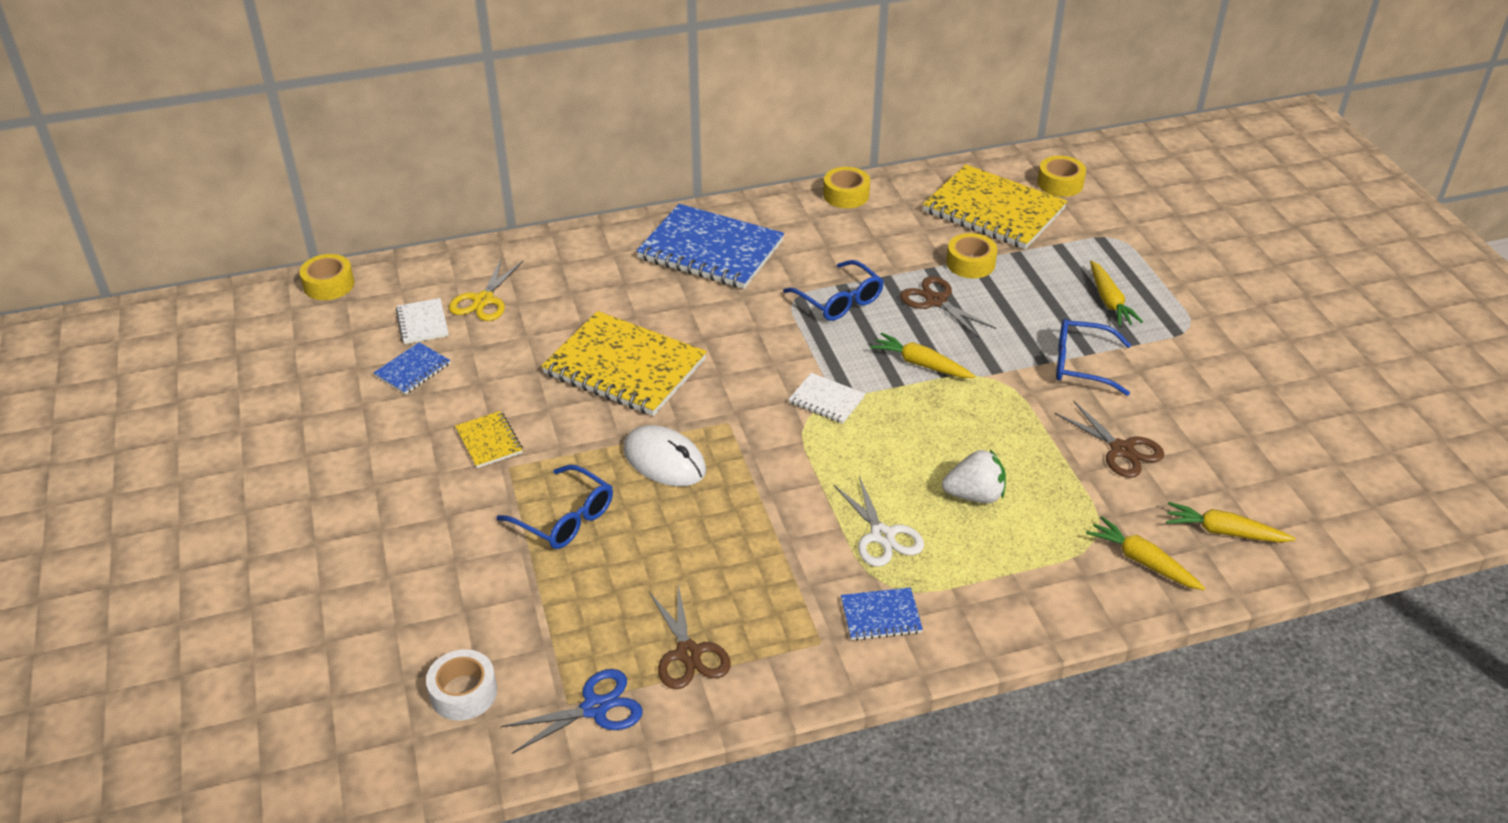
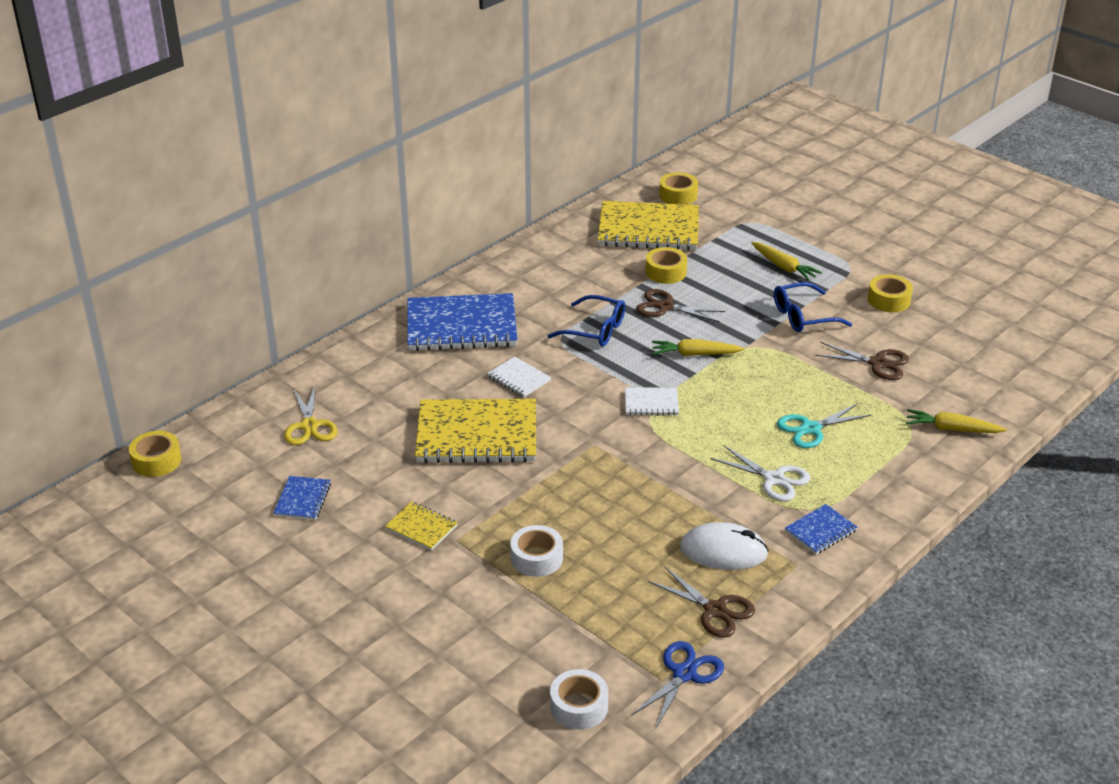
camera: 30 degrees left, 5 degrees down
white notebook [396,298,449,344] -> white notebook moved to [487,356,551,397]
blue glasses [497,465,613,549] -> white tape [510,525,563,577]
white mouse [623,425,706,486] -> white mouse moved to [680,522,769,570]
yellow tape [823,167,870,208] -> yellow tape moved to [868,274,913,312]
white strawberry [942,450,1006,503] -> turquoise scissors [777,403,872,448]
yellow carrot [1166,502,1296,543] -> none

